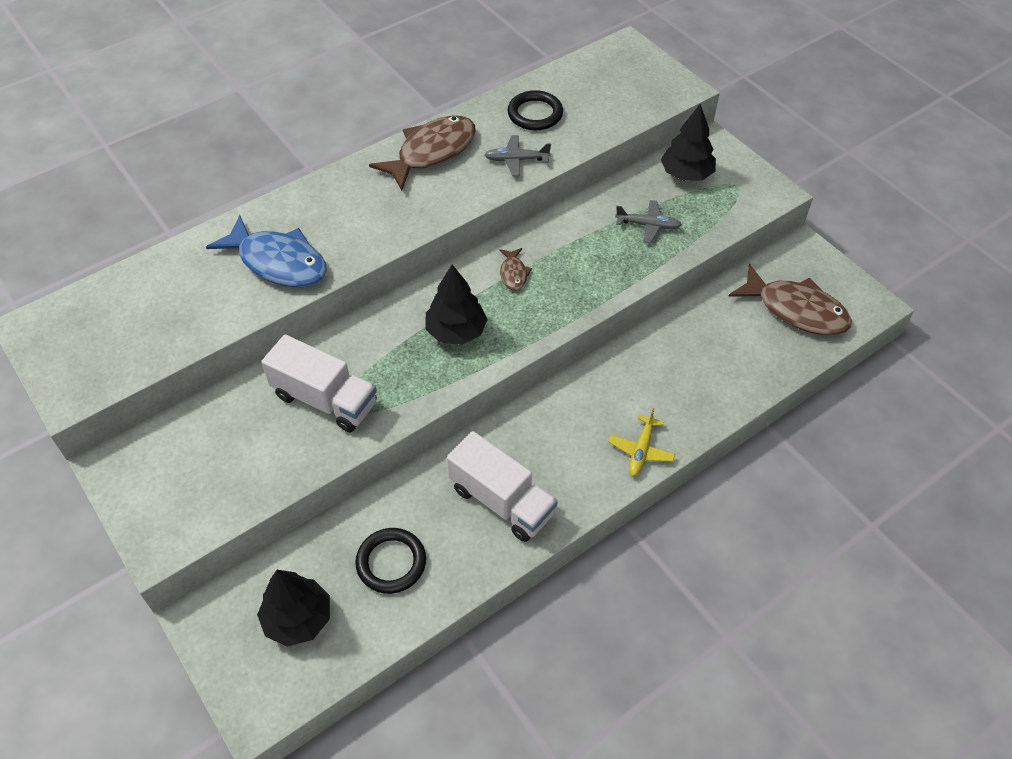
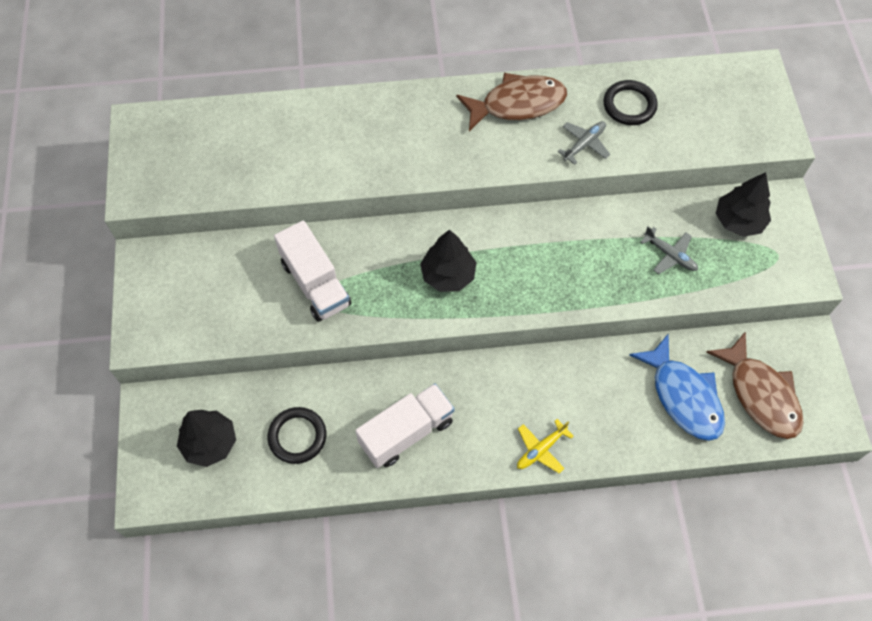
camera: 30 degrees right, 10 degrees up
blue fish [206,215,327,287] -> blue fish moved to [629,334,725,441]
white truck [447,431,558,542] -> white truck turned 105 degrees counterclockwise [355,383,455,468]
grey plane [485,135,551,176] -> grey plane turned 105 degrees clockwise [557,121,610,165]
brown fish [499,248,532,291] -> none

